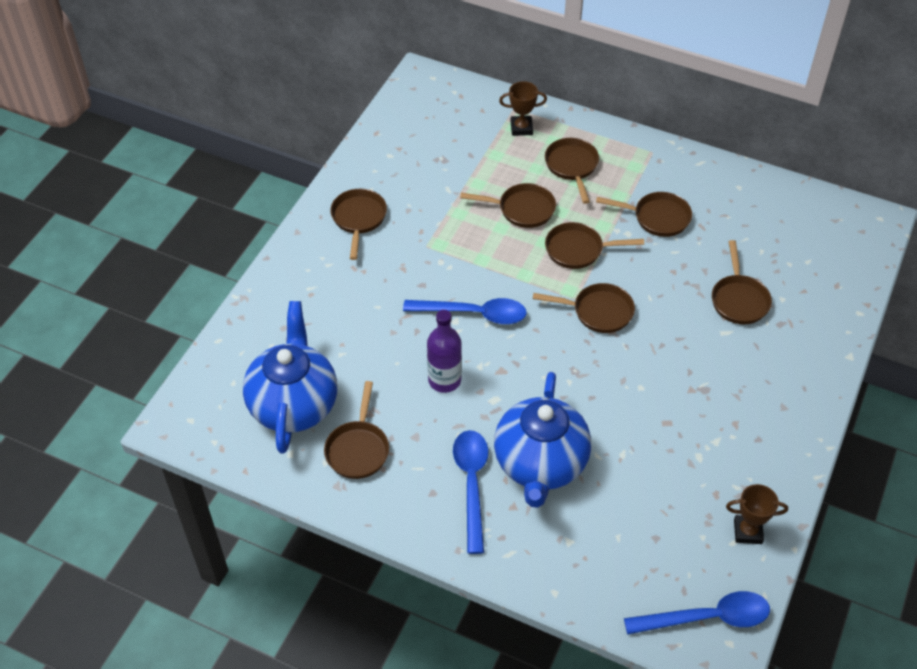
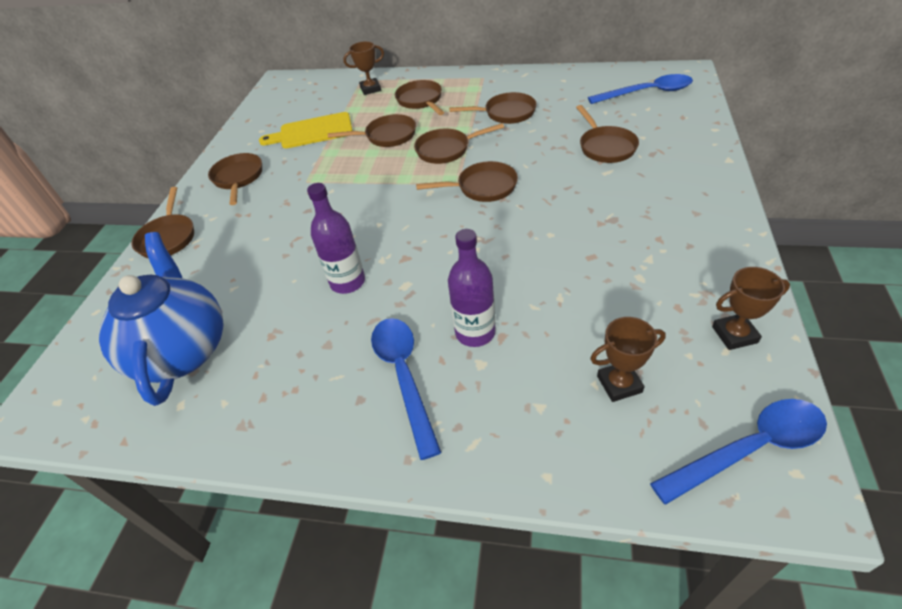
camera: 10 degrees left, 5 degrees down
brown pan [324,381,389,479] -> brown pan moved to [131,187,194,258]
blue spoon [403,298,527,324] -> blue spoon moved to [588,74,693,104]
blue teapot [494,372,591,508] -> purple bottle [448,229,496,347]
none -> yellow cutting board [259,112,353,148]
none -> brown trophy [590,317,666,402]

